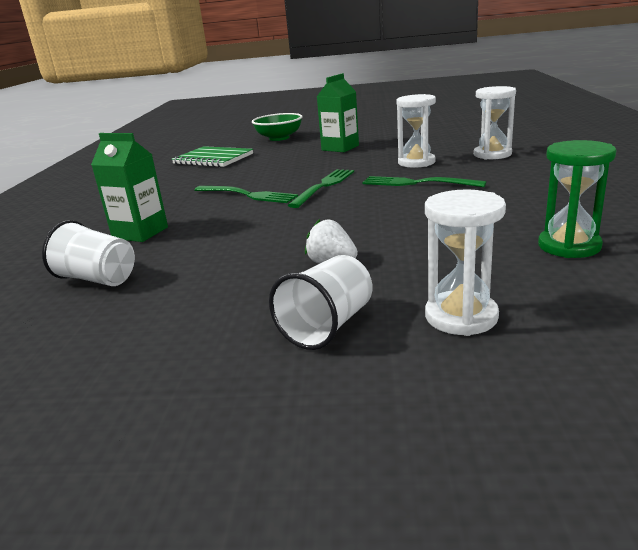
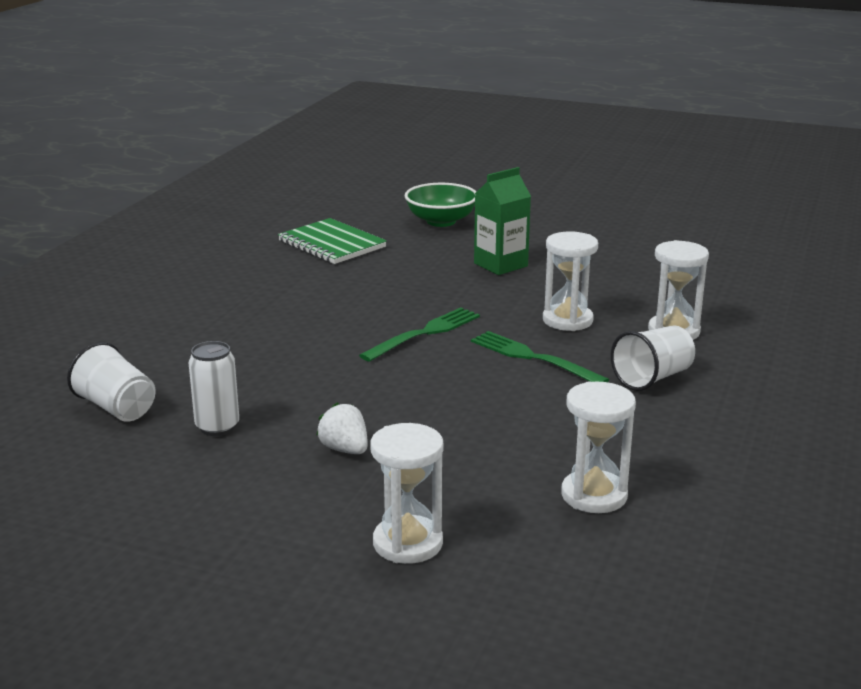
camera: 15 degrees right, 0 degrees up
green carton [91,133,168,242] -> none
green fork [194,186,298,203] -> none
white cup [269,255,372,350] -> white cup moved to [611,325,695,391]
green hourglass [538,140,616,258] -> white hourglass [561,381,636,513]
none -> white can [189,341,239,436]

